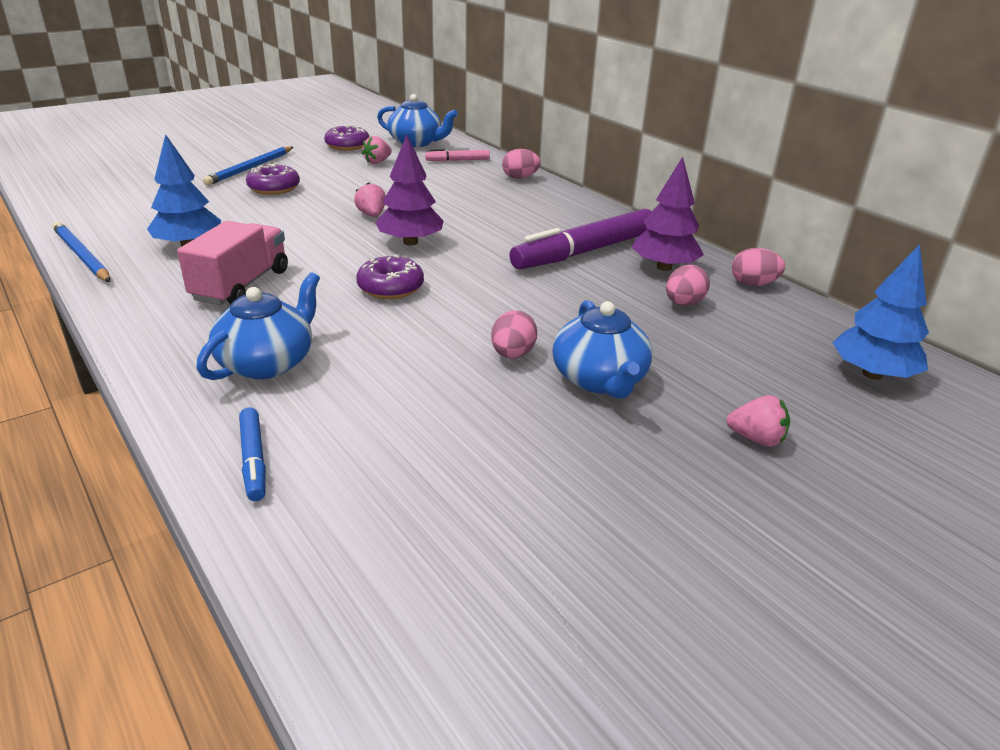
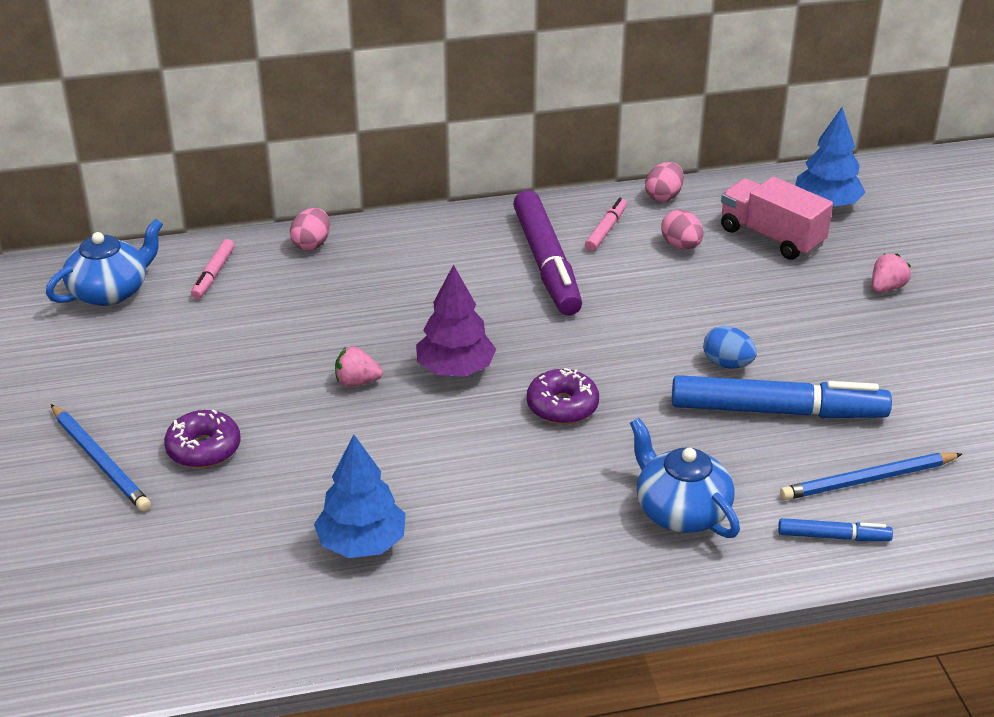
camera: 65 degrees left, 5 degrees up
blue pencil [53,222,111,282] -> blue pencil moved to [780,453,962,500]
pink truck [177,221,288,305] -> pink truck moved to [721,177,833,260]
purple donut [324,125,370,151] -> none
pink strawberry [362,136,392,164] -> none
pink egg [491,310,537,359] -> blue egg [703,326,757,369]
blue teapot [552,300,652,399] -> none
purple tree [631,157,704,271] -> pink marker [585,198,627,251]
none -> blue marker [672,375,892,418]

